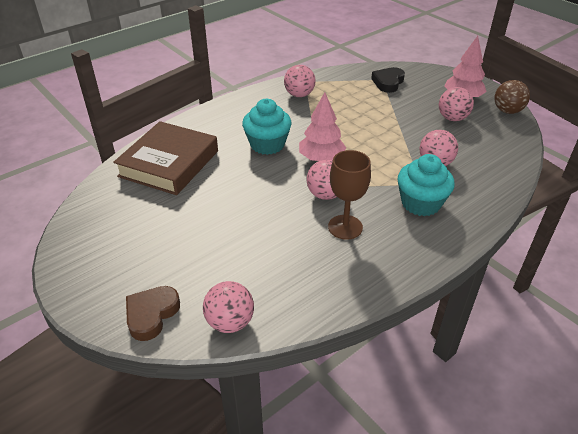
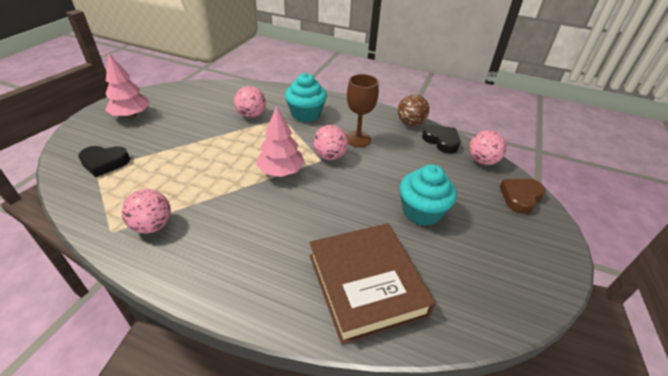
camera: 120 degrees left, 0 degrees up
brown book [113,121,218,195] -> brown book turned 75 degrees clockwise [310,223,436,344]
brown heart [126,286,180,341] -> brown heart turned 135 degrees clockwise [500,179,546,214]
turquoise cupcake [242,99,292,155] -> turquoise cupcake moved to [400,164,457,226]
pink ball [439,87,474,121] -> none
brown ball [494,80,530,114] -> brown ball moved to [398,94,429,126]
none -> black heart [422,125,460,154]

